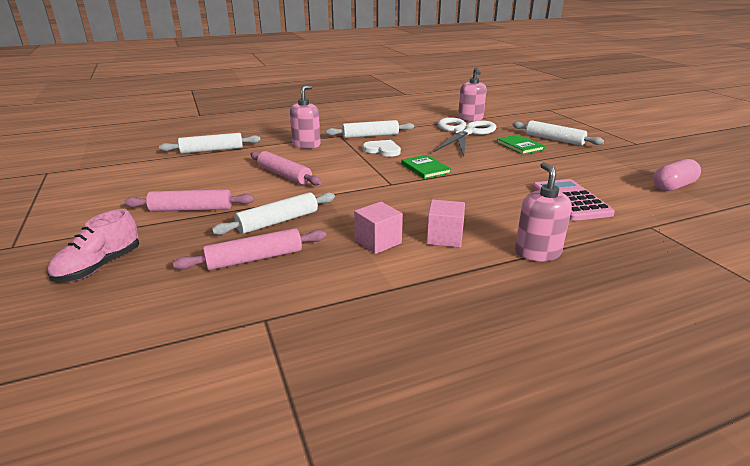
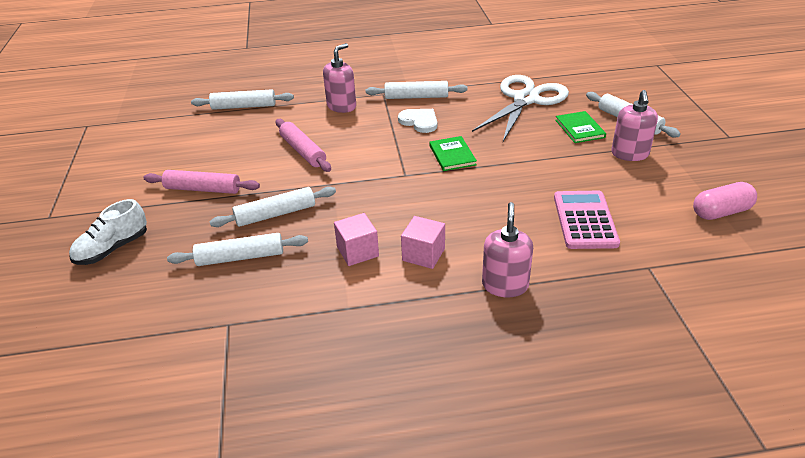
camera: 15 degrees right, 10 degrees up
pink shoe [47,209,139,282] -> white shoe [69,199,147,265]
pink rolling pin [173,228,326,270] -> white rolling pin [167,233,308,266]
pink soap dispenser [458,68,487,121] -> pink soap dispenser moved to [611,90,658,161]

